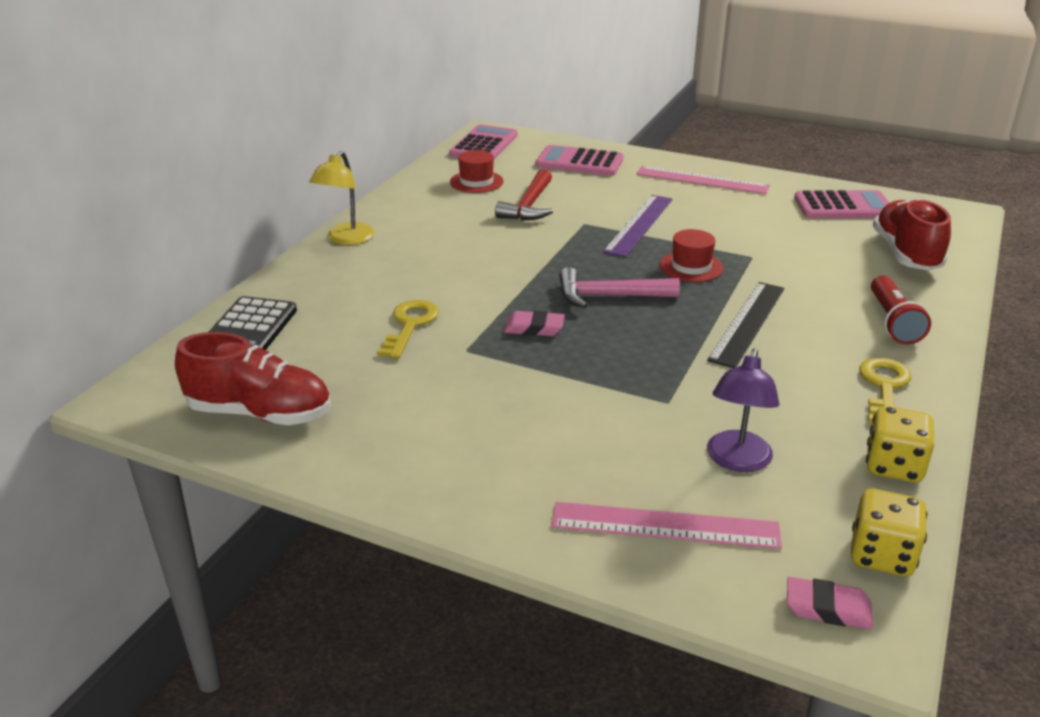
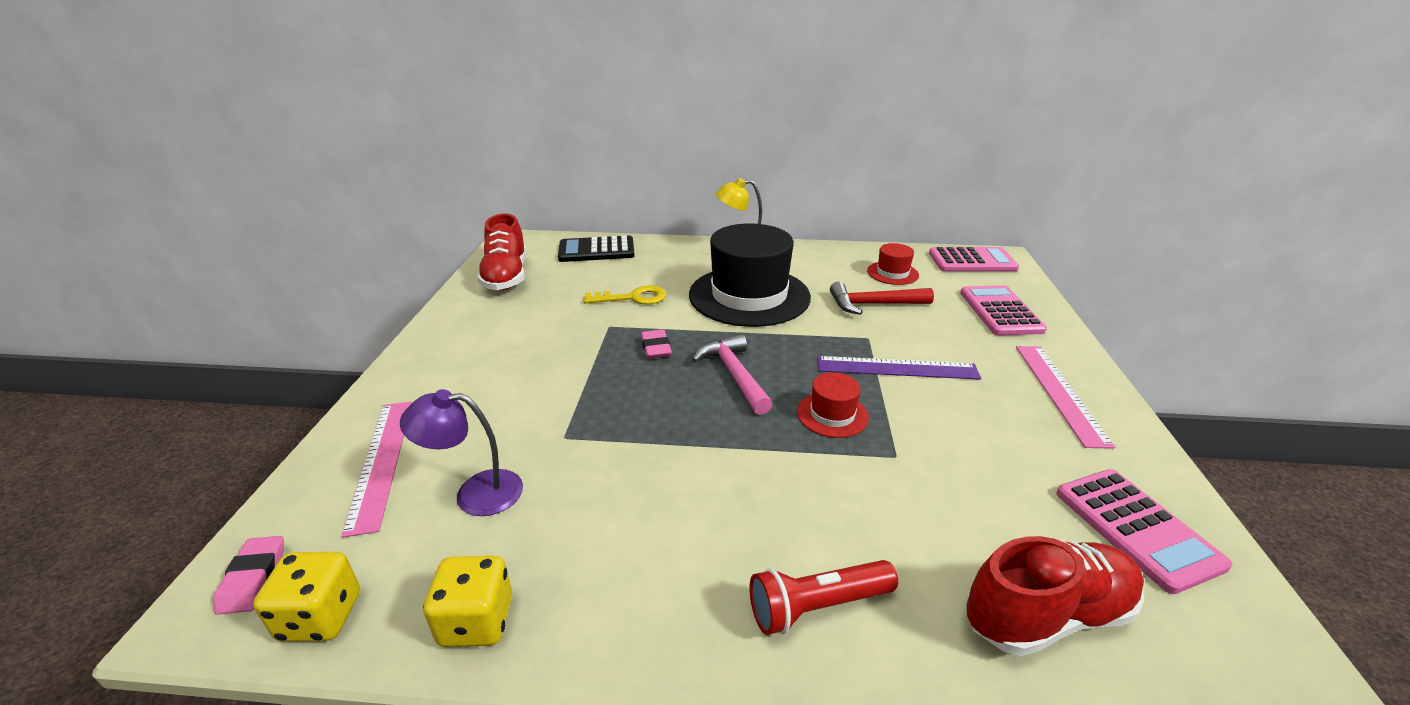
camera: 70 degrees right, 0 degrees up
black ruler [707,282,784,368] -> none
yellow key [859,358,912,423] -> none
none -> black hat [689,223,811,327]

